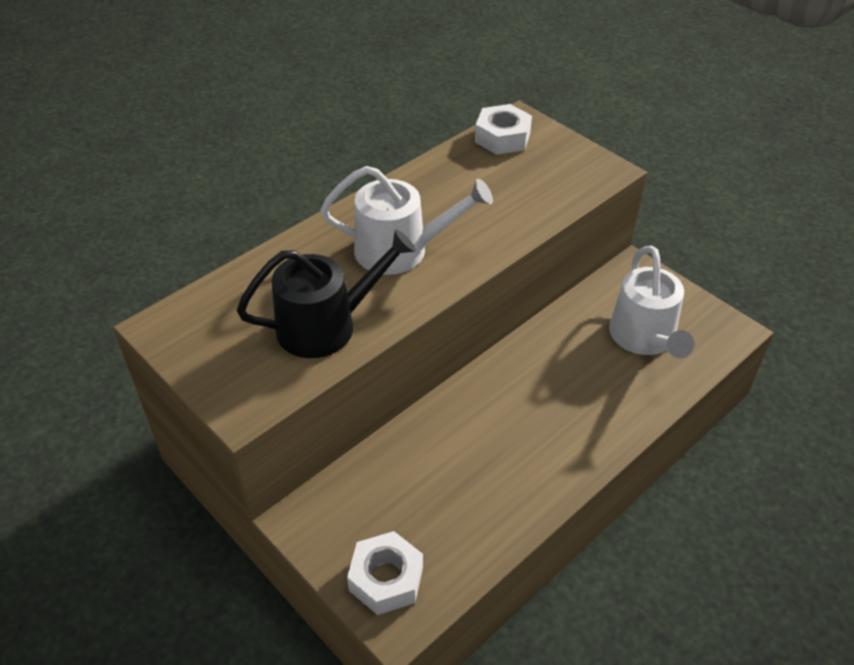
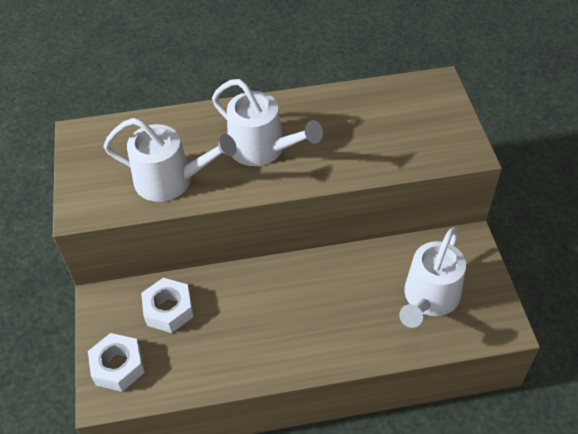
camera: 35 degrees right, 5 degrees up
black watering can [237,229,416,358] -> white watering can [103,118,237,202]
white nut [475,104,532,155] -> white nut moved to [141,278,193,333]

